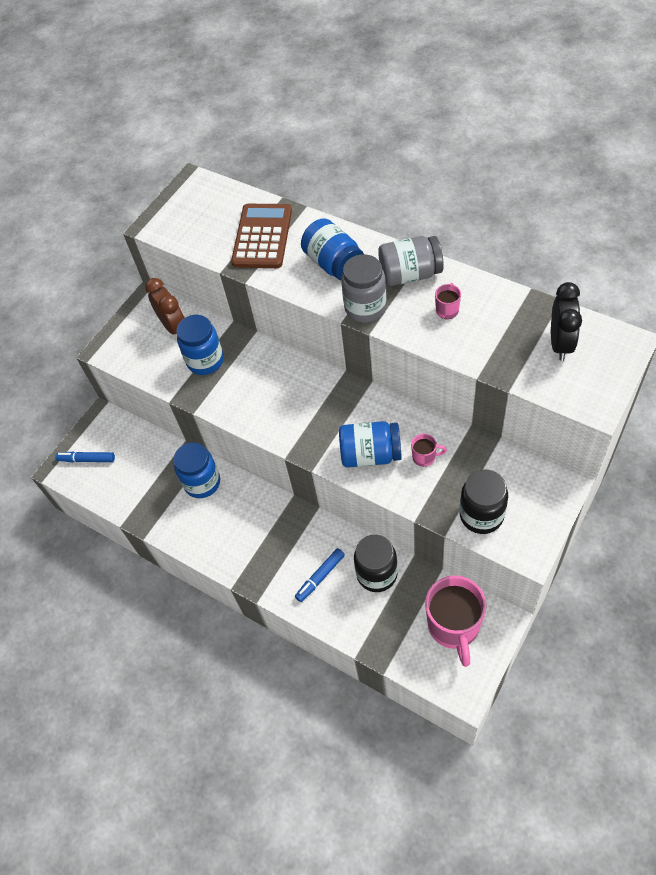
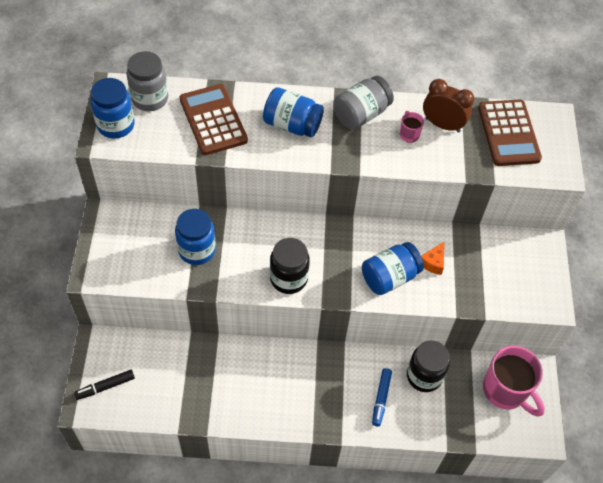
camera: 40 degrees left, 0 degrees up
blue marker [55,452,115,462] -> black marker [74,370,135,400]
brown clock [145,278,185,335] -> brown clock moved to [423,79,474,133]
blue jar [173,442,220,498] -> blue jar moved to [90,78,135,139]
grey jar [341,254,387,323] -> grey jar moved to [126,51,168,111]
pink mug [411,434,447,467] -> orange cheese [421,242,444,275]
black jar [460,469,508,534] -> black jar moved to [270,238,310,294]
black clock [551,282,582,361] -> brown calculator [478,99,542,166]

